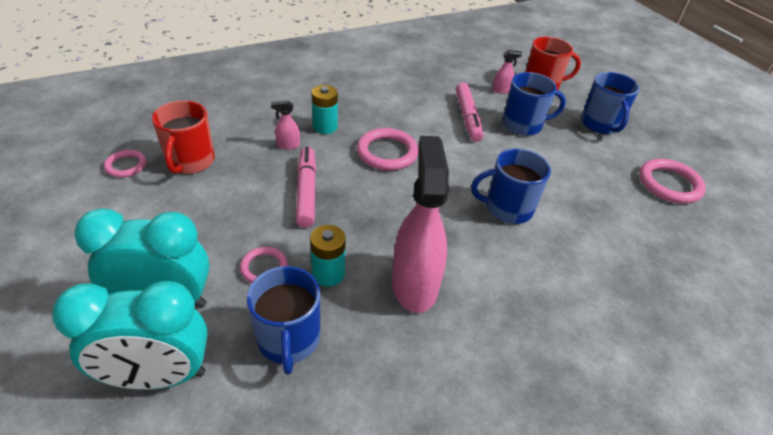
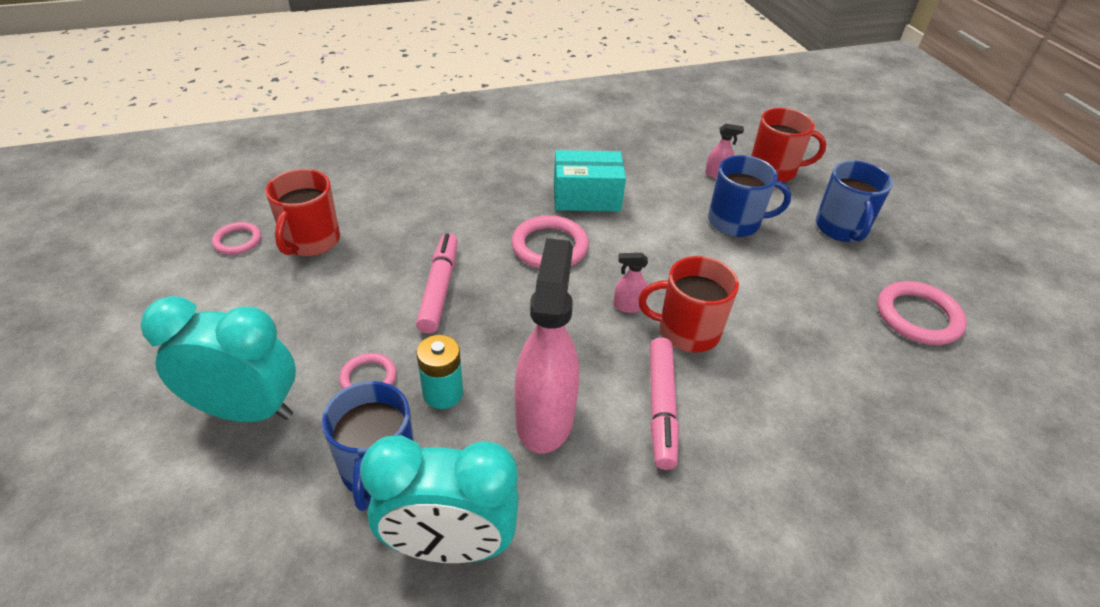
camera: 10 degrees right, 0 degrees up
turquoise clock [52,281,208,390] -> turquoise clock moved to [360,435,519,563]
pink spray bottle [271,100,300,149] -> pink spray bottle moved to [614,253,648,313]
turquoise battery [311,85,338,134] -> none
pink marker [456,83,483,142] -> pink marker moved to [650,338,679,470]
blue mug [471,148,551,224] -> red mug [638,256,739,352]
none -> turquoise box [554,150,626,211]

